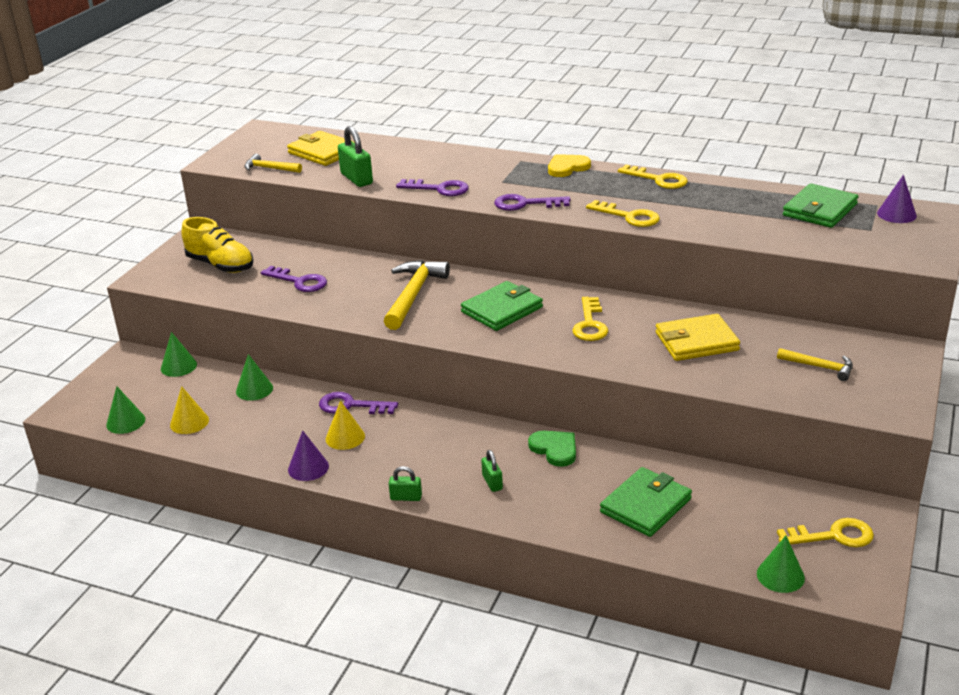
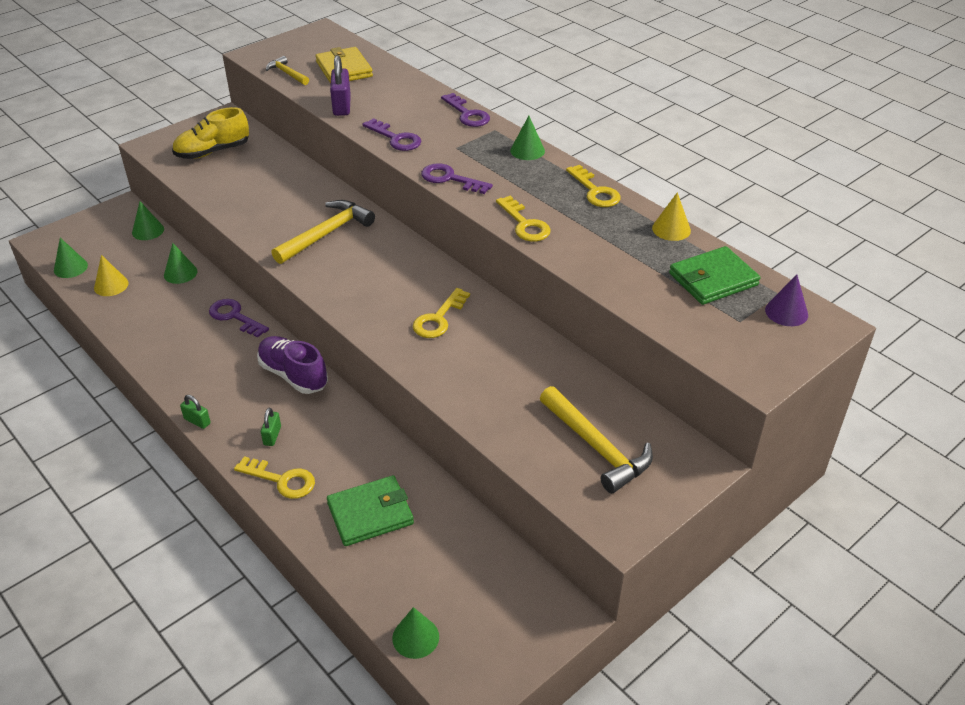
camera: 25 degrees right, 10 degrees up
yellow shoe [181,217,254,273] -> yellow shoe turned 90 degrees clockwise [172,107,249,159]
purple key [261,266,327,292] -> purple key moved to [441,93,490,127]
purple cone [288,430,329,481] -> none
yellow cone [326,401,365,450] -> yellow cone moved to [652,192,691,241]
green padlock [338,126,373,187] -> purple padlock [330,55,351,116]
green wallet [461,281,543,331] -> none
green heart [528,431,576,467] -> none
yellow heart [548,154,591,177] -> green cone [510,116,545,160]
yellow wallet [656,314,740,361] -> none
yellow hammer [777,348,853,381] -> yellow hammer [540,386,653,493], size x1.78
yellow key [777,518,874,547] -> yellow key moved to [234,456,315,499]
none -> purple shoe [257,336,328,394]

